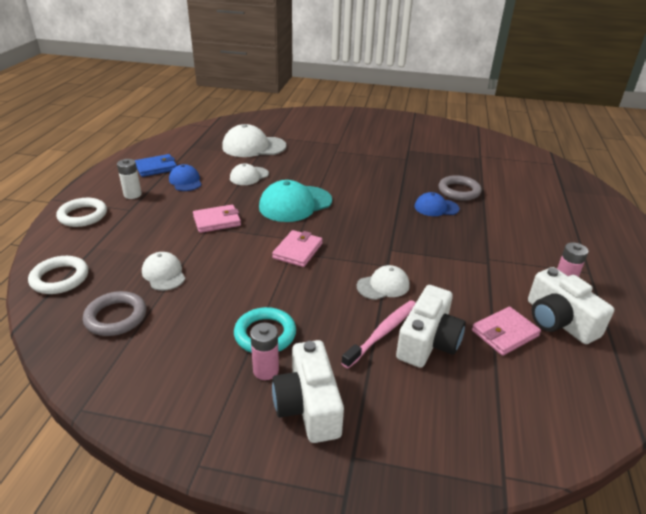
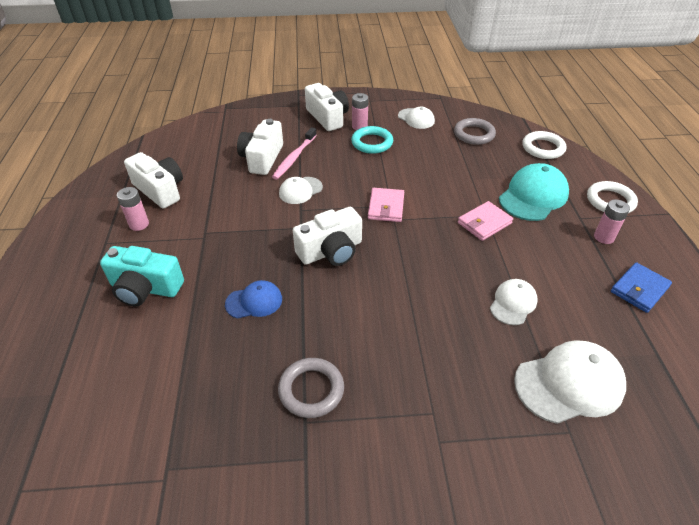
camera: 165 degrees right, 10 degrees up
white battery [117,159,142,199] -> pink battery [594,199,630,244]
white cap [142,252,185,291] -> white cap moved to [398,107,435,129]
blue cap [169,164,202,191] -> none
turquoise cap [259,180,332,222] -> turquoise cap moved to [499,163,569,221]
grey ring [438,175,482,201] -> grey ring moved to [278,358,344,418]
pink wallet [472,306,541,356] -> none
none -> turquoise camera [100,246,184,307]
none -> white camera [293,207,362,266]

